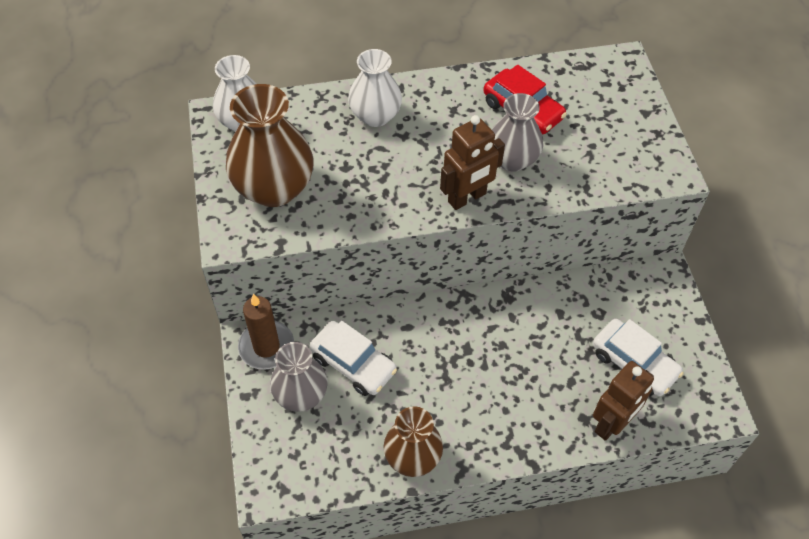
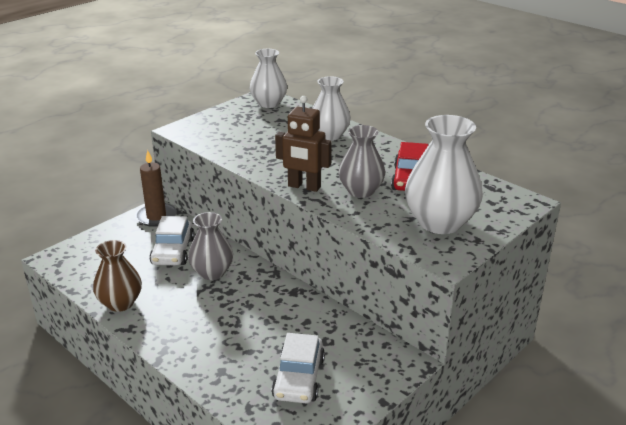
camera: 55 degrees right, 25 degrees down
brown vase [226,84,313,207] -> none
grey vase [270,342,328,412] -> grey vase moved to [188,212,233,280]
brown robot [593,361,654,441] -> none
none -> white vase [405,115,483,234]

